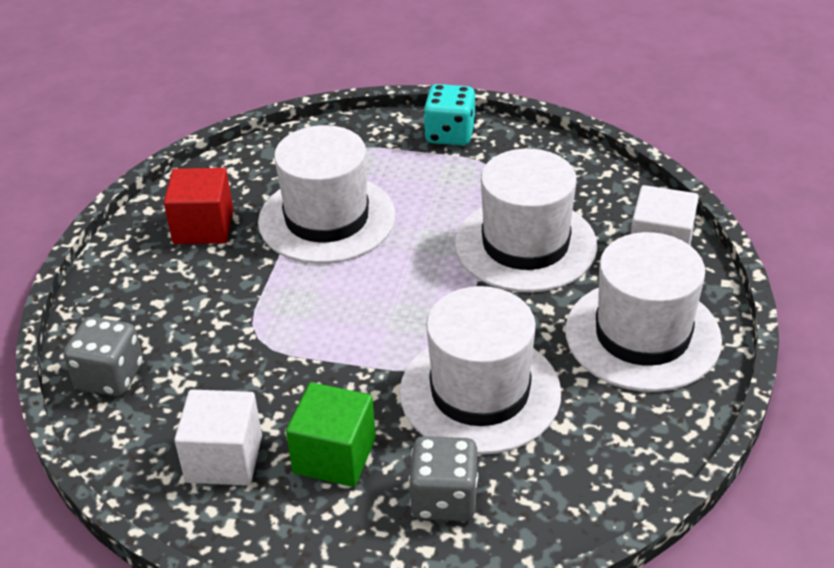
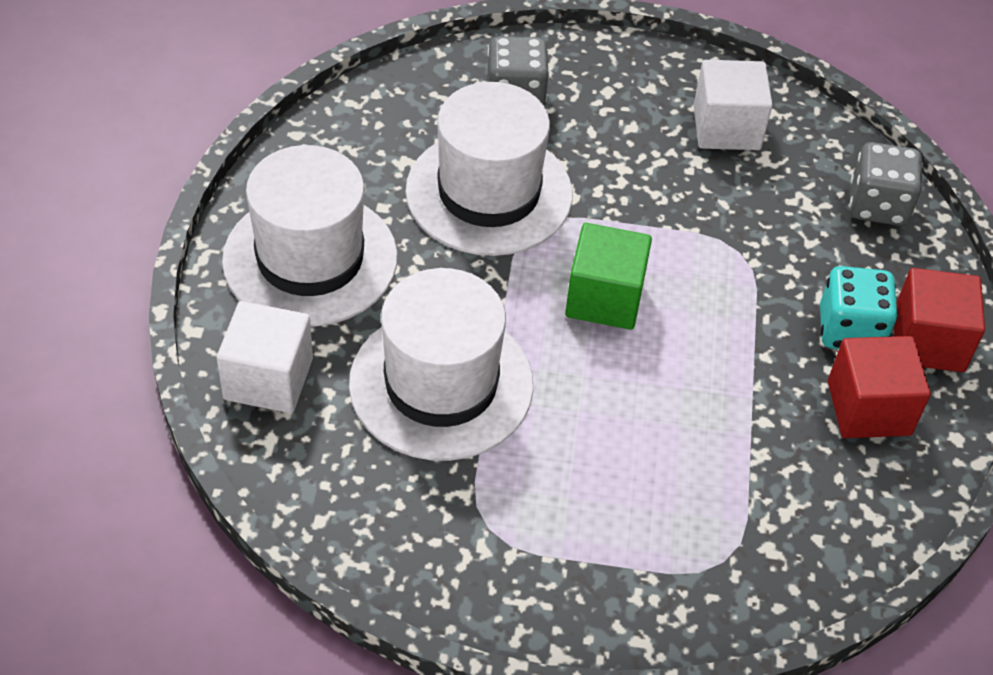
camera: 170 degrees right, 10 degrees up
white hat [258,125,395,264] -> none
green cube [286,383,376,487] -> green cube moved to [565,223,652,330]
turquoise dice [423,84,476,146] -> turquoise dice moved to [820,266,898,349]
none -> red cube [894,268,985,372]

